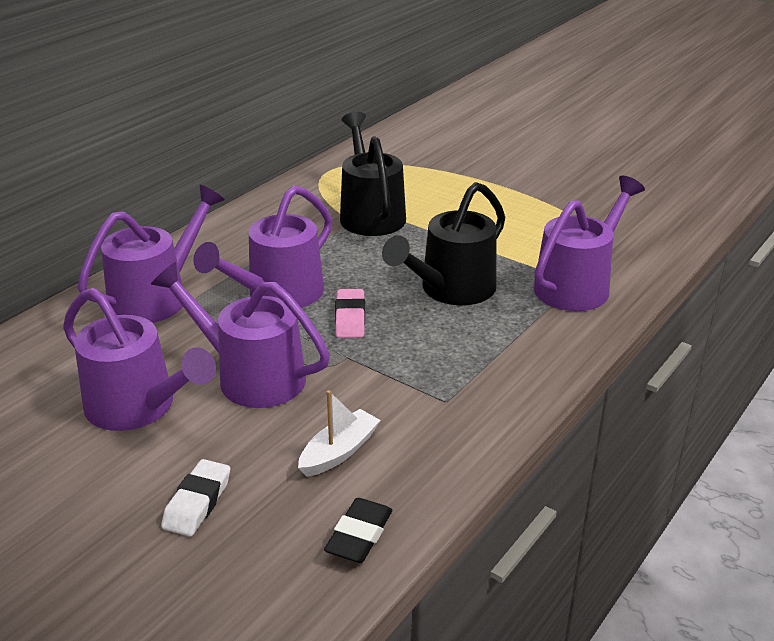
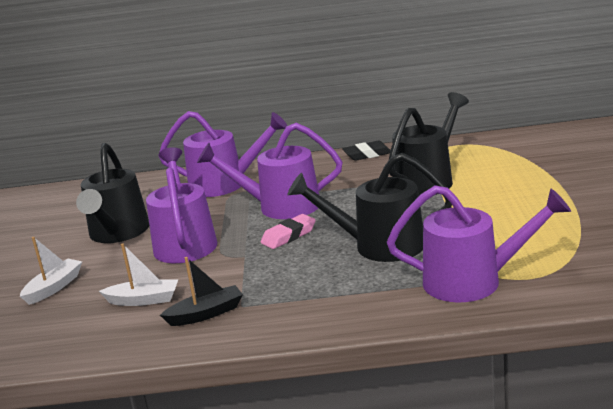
camera: 55 degrees right, 10 degrees down
purple watering can [63,288,216,431] -> black watering can [76,143,149,243]
white eraser [161,459,230,537] -> white boat [20,237,82,305]
black eraser [324,498,392,563] -> black eraser moved to [342,141,391,161]
none -> black boat [160,257,243,326]

